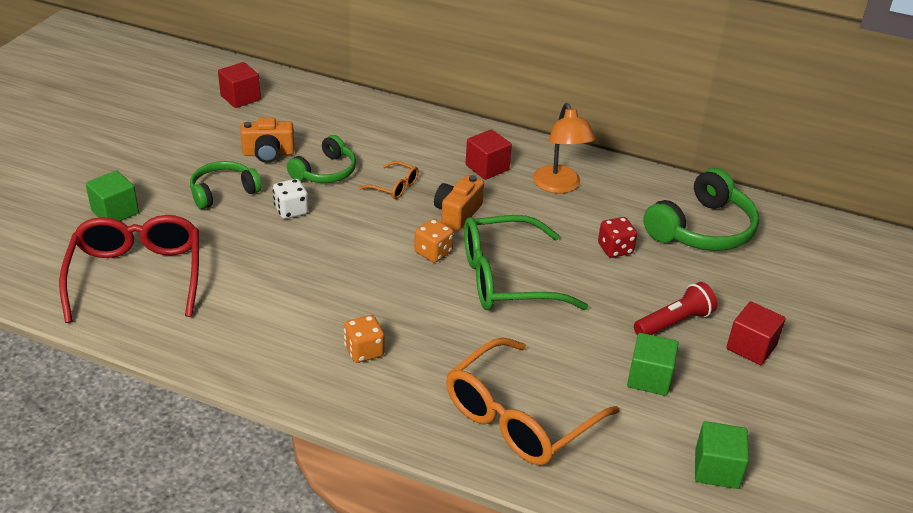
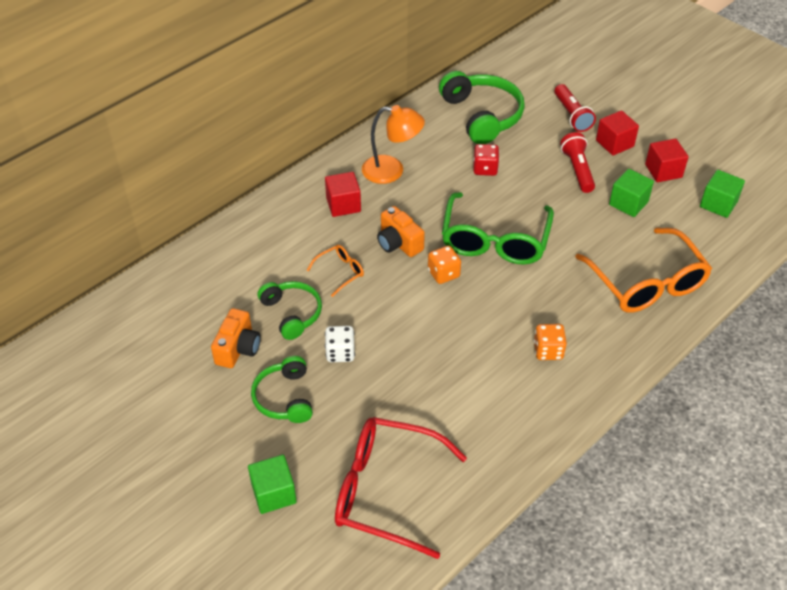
camera: 65 degrees left, 10 degrees up
red cube [218,62,261,108] -> red cube moved to [645,139,689,182]
none -> red flashlight [554,84,596,132]

